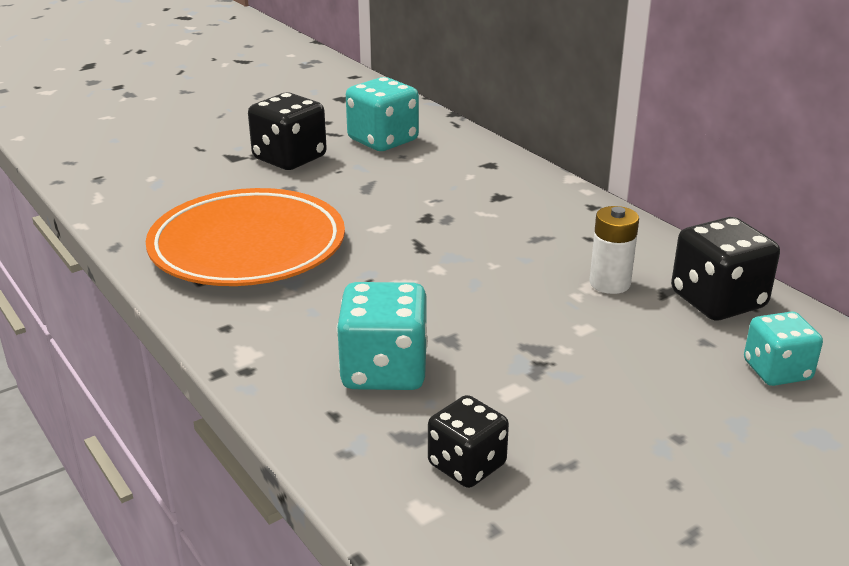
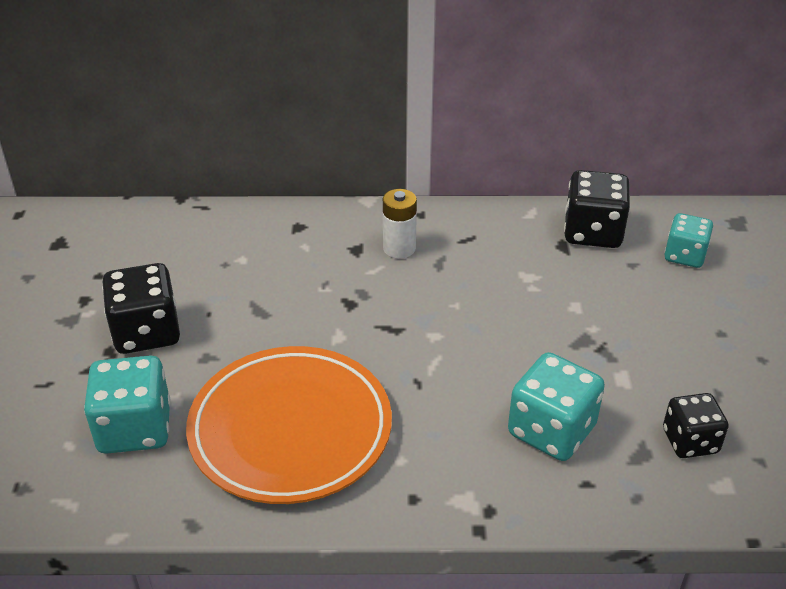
camera: 55 degrees left, 10 degrees up
turquoise dice [346,77,419,151] -> turquoise dice moved to [84,355,171,454]
white battery [590,206,639,294] -> white battery moved to [383,189,417,259]

